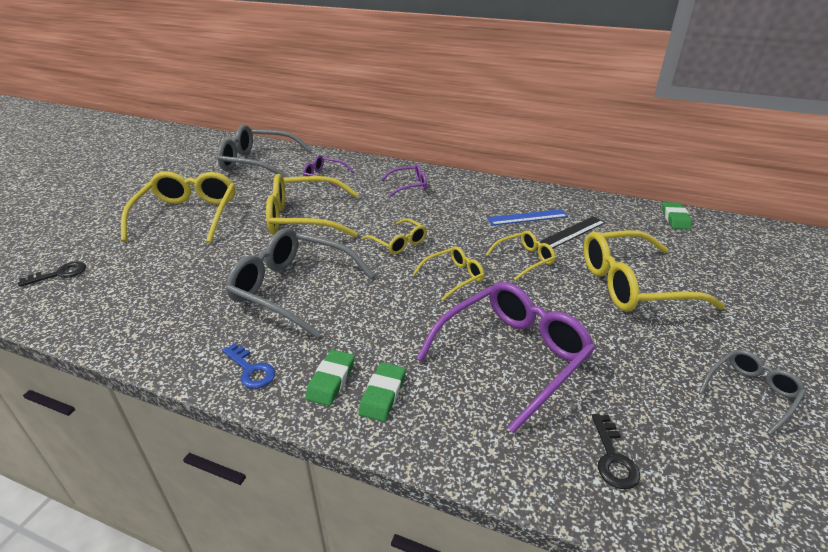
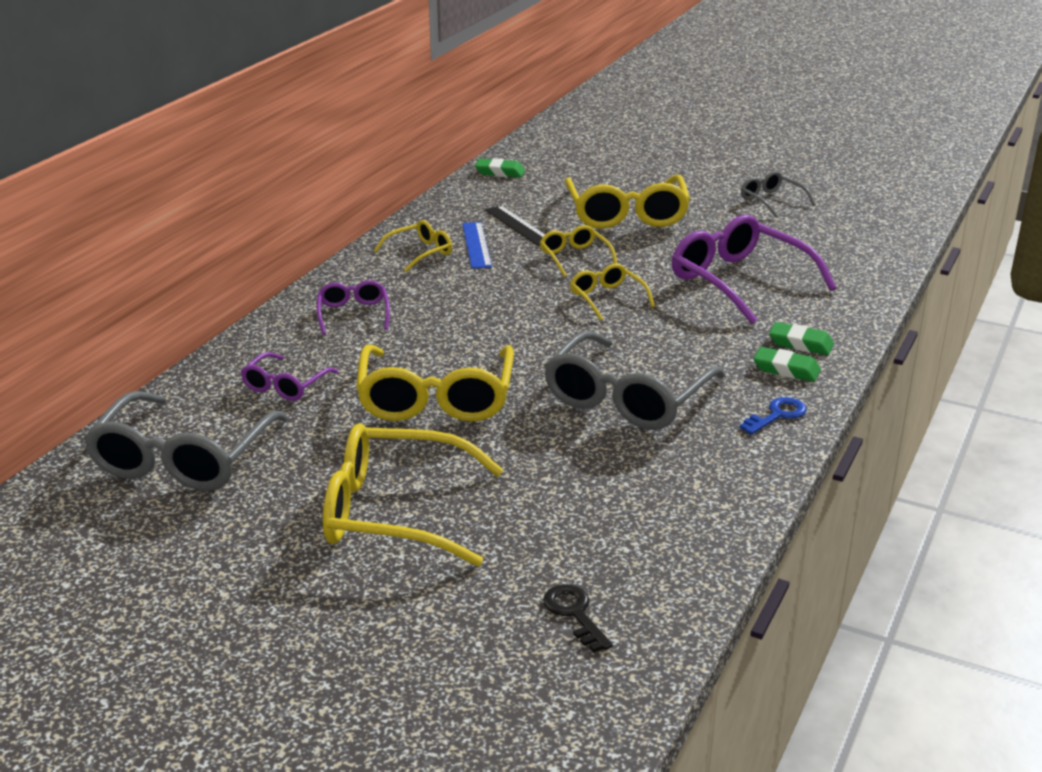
camera: 85 degrees left, 5 degrees down
yellow glasses [362,218,427,254] -> yellow glasses moved to [374,220,452,272]
black key [592,414,640,489] -> none

